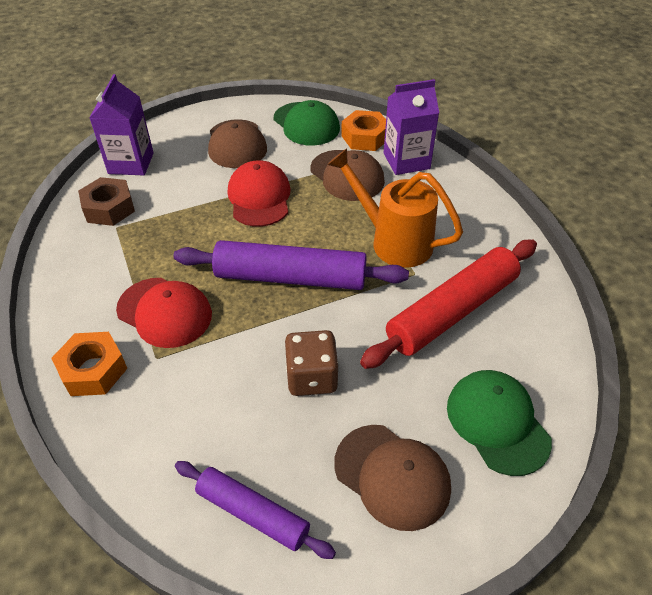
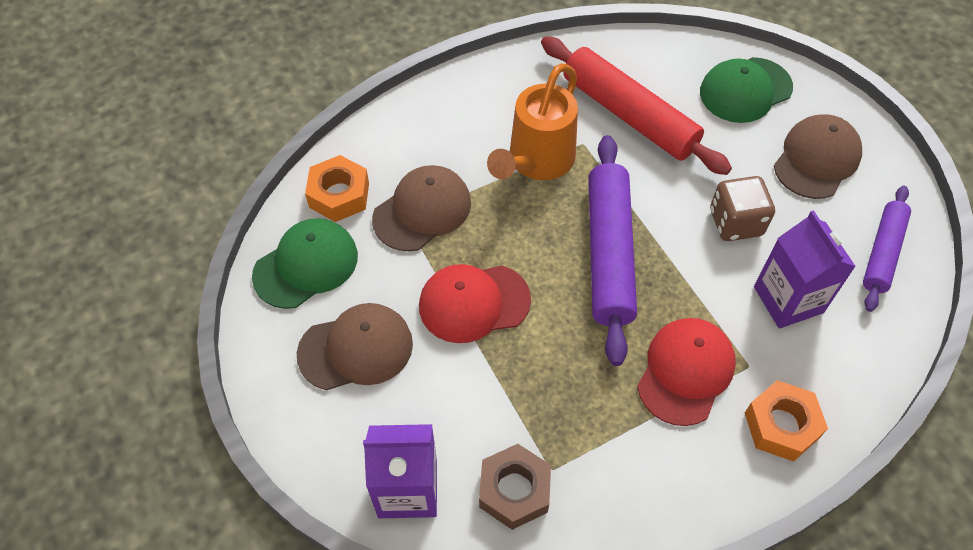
camera: 95 degrees left, 10 degrees up
purple carton [384,79,439,175] -> purple carton moved to [754,210,856,328]

